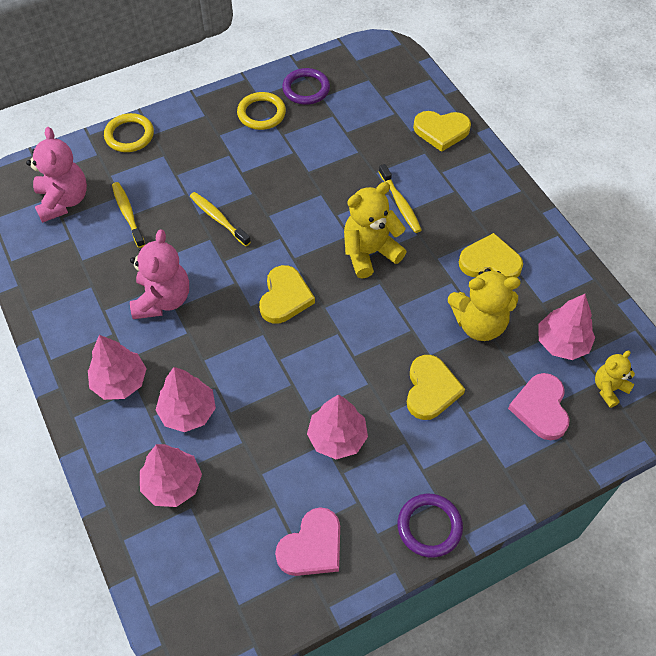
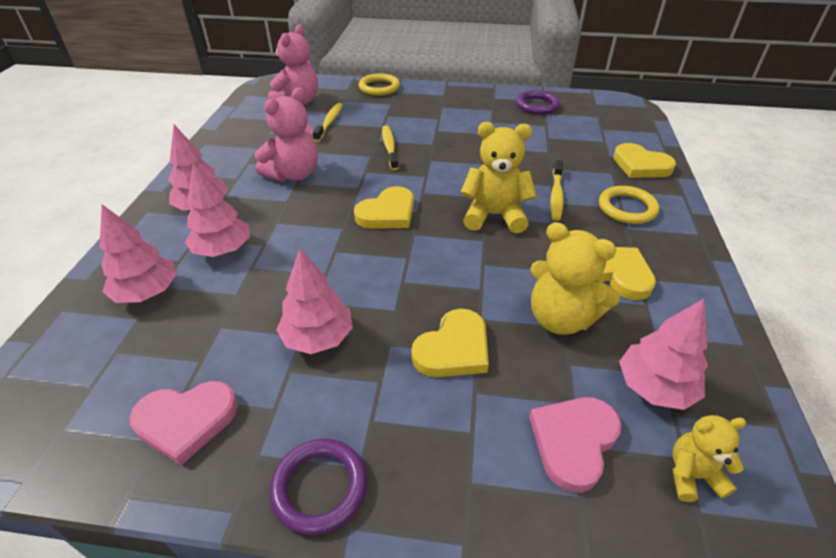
camera: 35 degrees right, 15 degrees down
yellow ring [237,92,286,130] -> yellow ring moved to [599,186,659,224]

